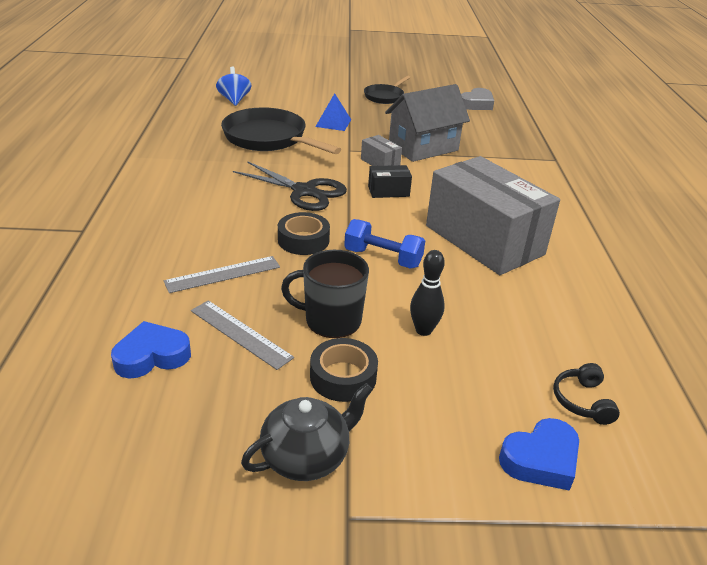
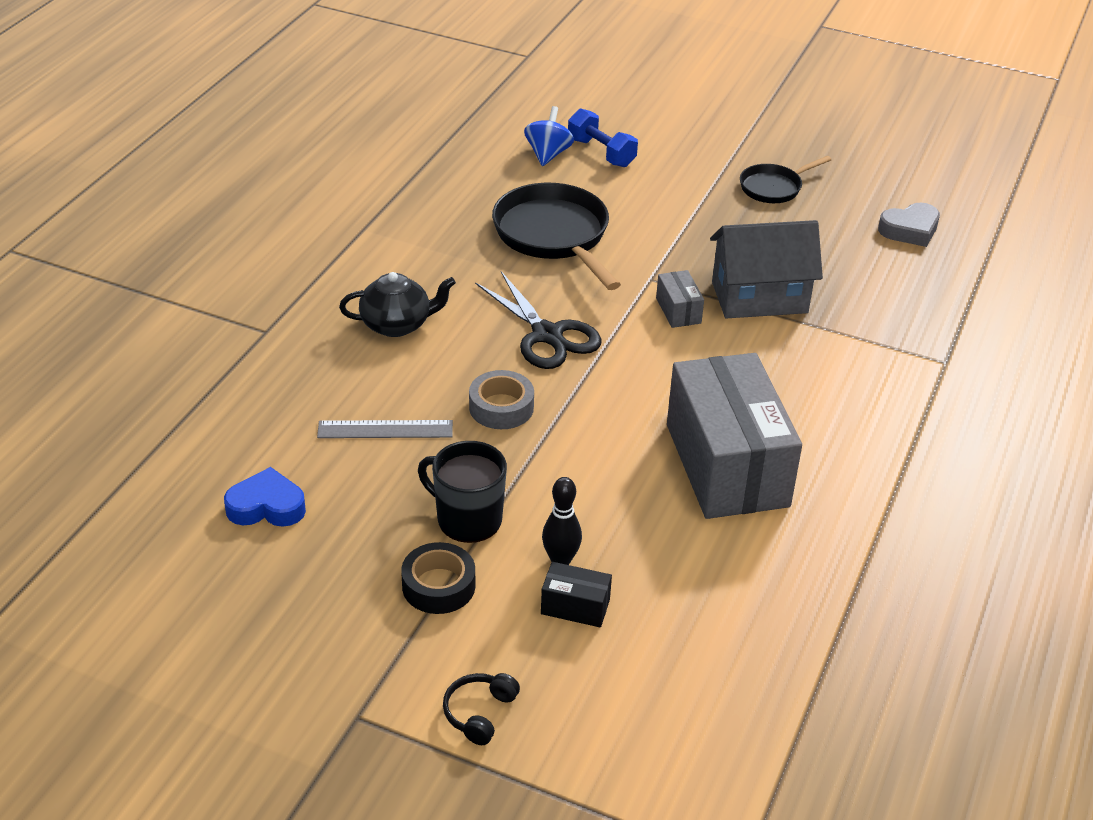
camera: 25 degrees right, 5 degrees up
grey ruler [191,300,294,370] -> none
black teapot [241,383,373,481] -> black teapot moved to [339,272,456,337]
black tape [278,212,330,255] -> grey tape [469,370,534,429]
blue pyramid [315,93,351,131] -> none
blue dumbbell [344,219,425,269] -> blue dumbbell moved to [568,108,638,167]
black box [368,165,412,198] -> black box moved to [541,562,612,628]
blue heart [499,418,579,491] -> none
black headphones [553,363,620,425] -> black headphones moved to [443,673,520,745]

